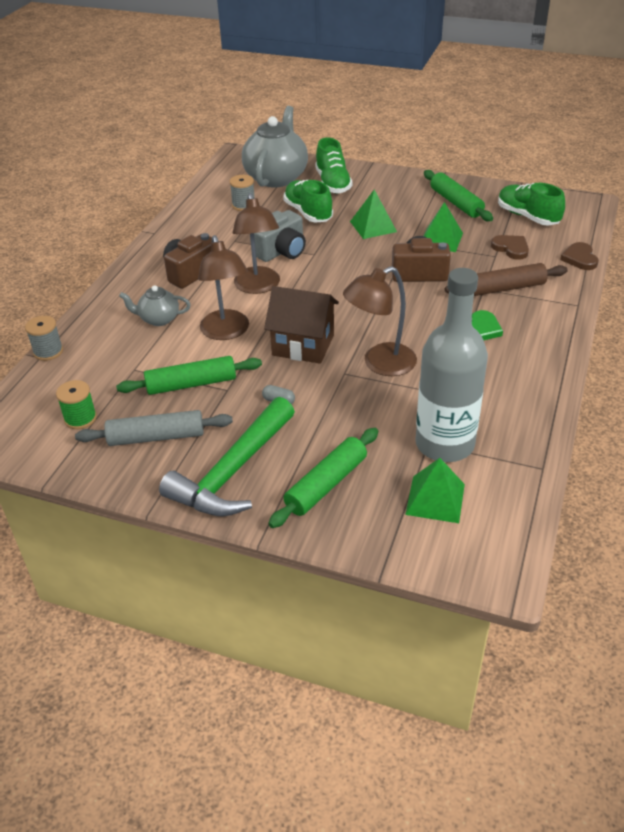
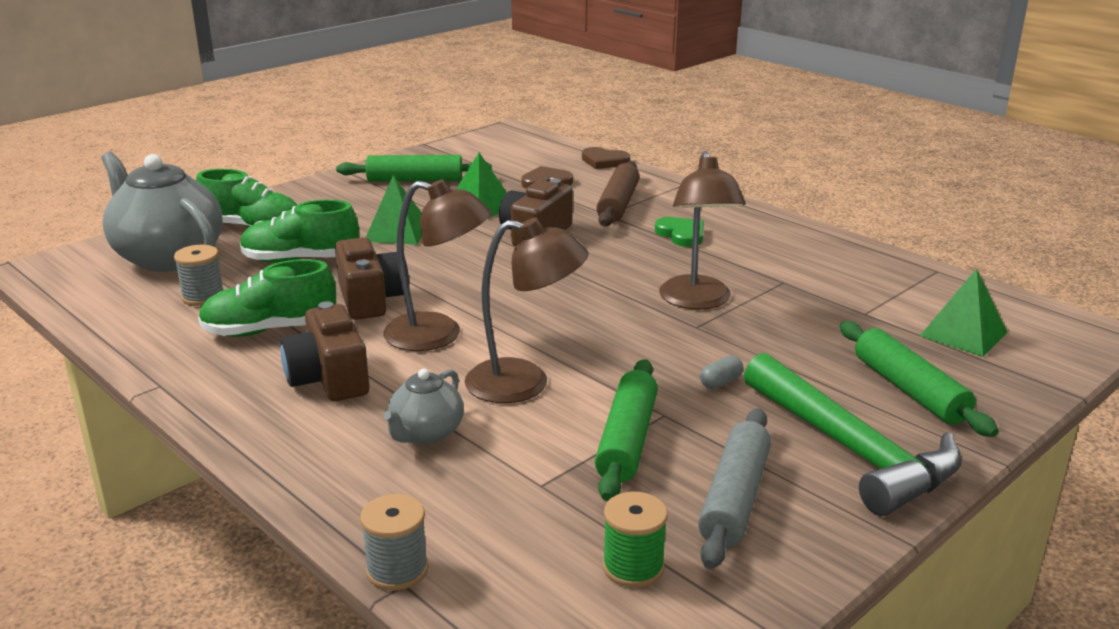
camera: 65 degrees left, 15 degrees down
grey camera [254,210,306,262] -> brown camera [335,237,409,320]
brown house [264,286,339,364] -> none
grey bottle [415,268,488,462] -> none
green shoe [498,183,565,226] -> green shoe moved to [198,259,336,337]

